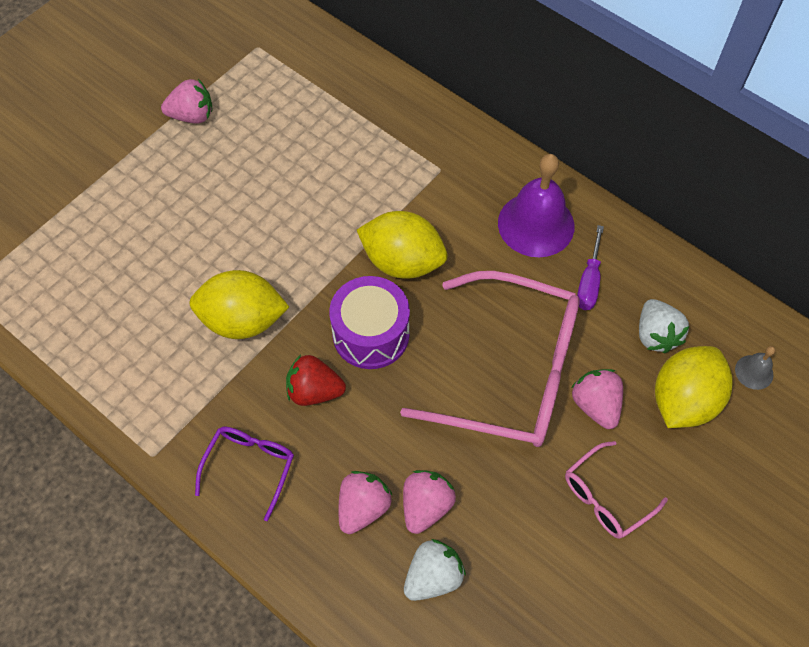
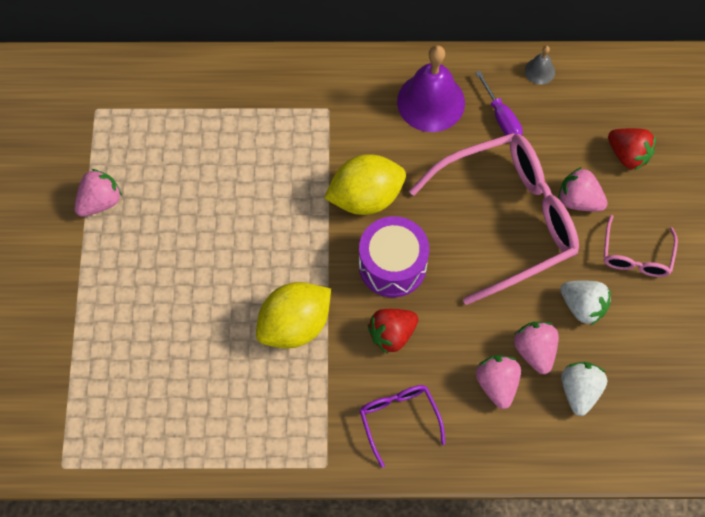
camera: 40 degrees left, 5 degrees up
white strawberry [639,299,689,353] -> white strawberry moved to [560,280,611,326]
yellow lemon [655,346,733,428] -> red strawberry [608,128,656,170]
grey bell [735,346,776,390] -> grey bell moved to [525,46,555,85]

